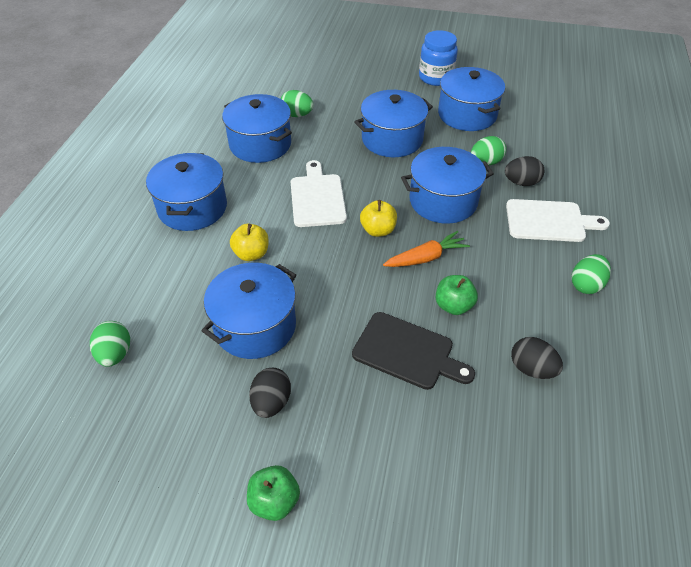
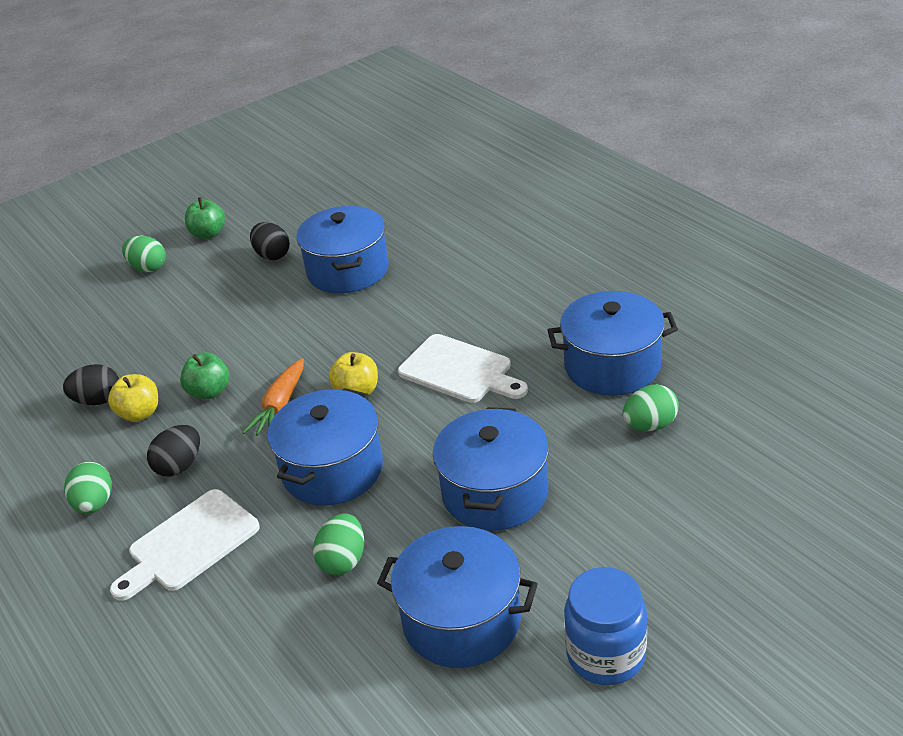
camera: 135 degrees right, 10 degrees down
green egg [90,321,130,367] -> green egg moved to [122,236,166,272]
blue pot [146,153,227,231] -> none
yellow apple [230,224,269,261] -> yellow apple moved to [108,374,158,422]
black cutting board [352,312,475,390] -> none
black egg [505,156,544,186] -> black egg moved to [147,425,200,476]

